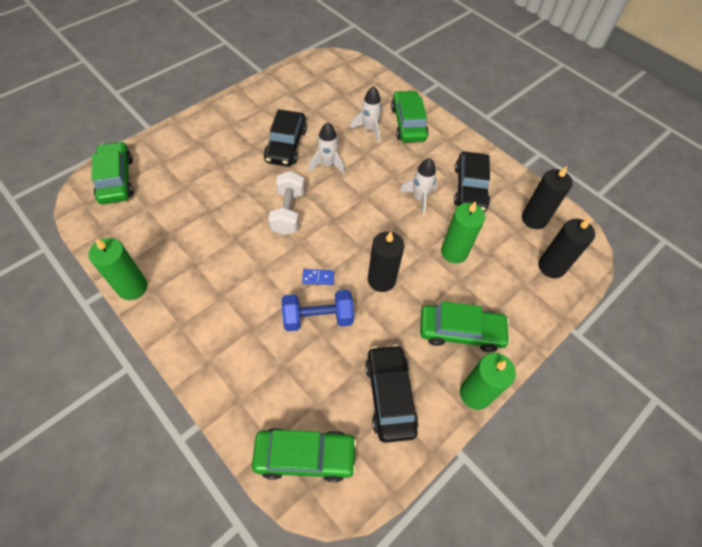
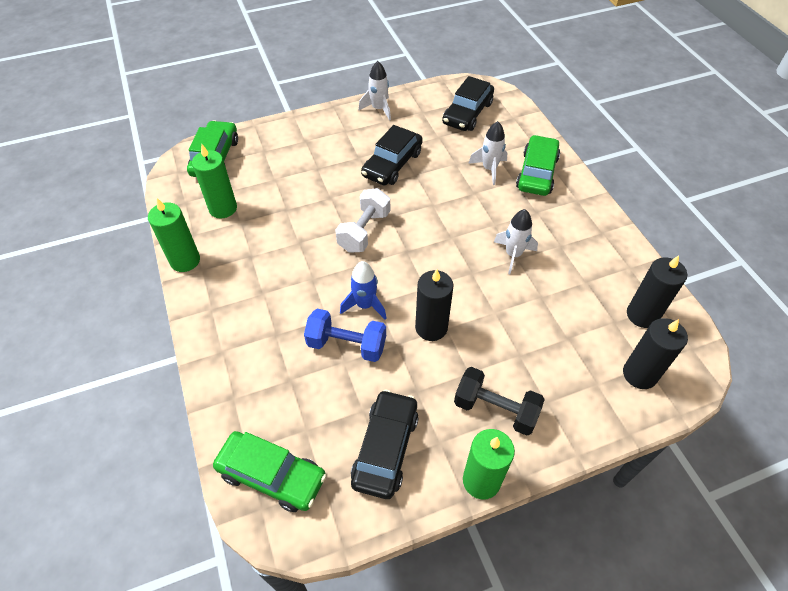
camera: 25 degrees right, 5 degrees down
blue domino [302,269,334,285] -> blue rocket [340,261,387,320]
white rocket [309,122,345,174] -> white rocket moved to [358,61,391,121]
green car [420,301,510,352] -> black dumbbell [454,367,545,436]
green candle [441,201,485,263] -> green candle moved to [192,144,237,218]
black car [454,151,490,212] -> black car moved to [442,76,494,131]

